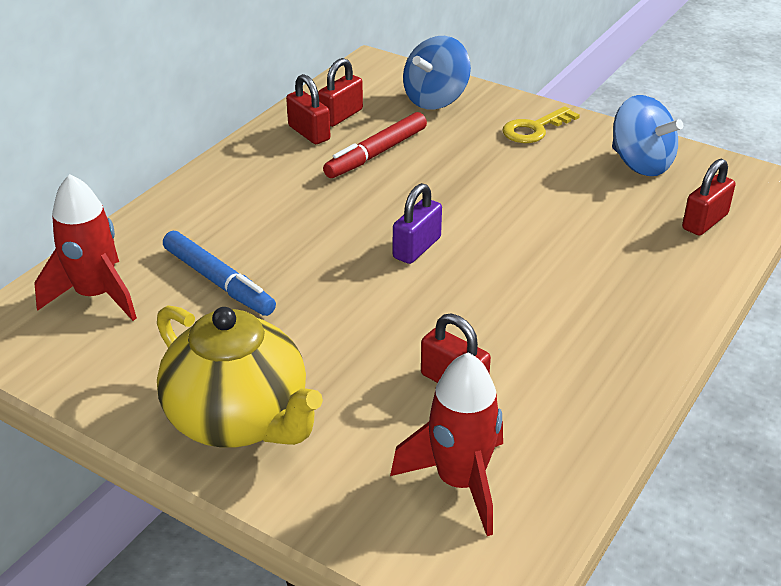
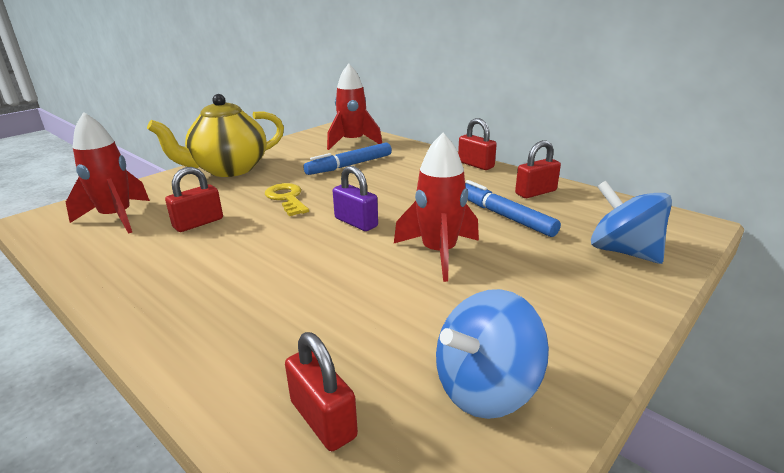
camera: 100 degrees right, 10 degrees down
red padlock [318,58,363,127] -> red padlock moved to [458,118,497,170]
red marker [323,112,427,178] -> blue marker [465,180,561,237]
yellow key [502,106,580,143] -> yellow key moved to [265,183,309,216]
none -> red rocket [394,133,479,282]

